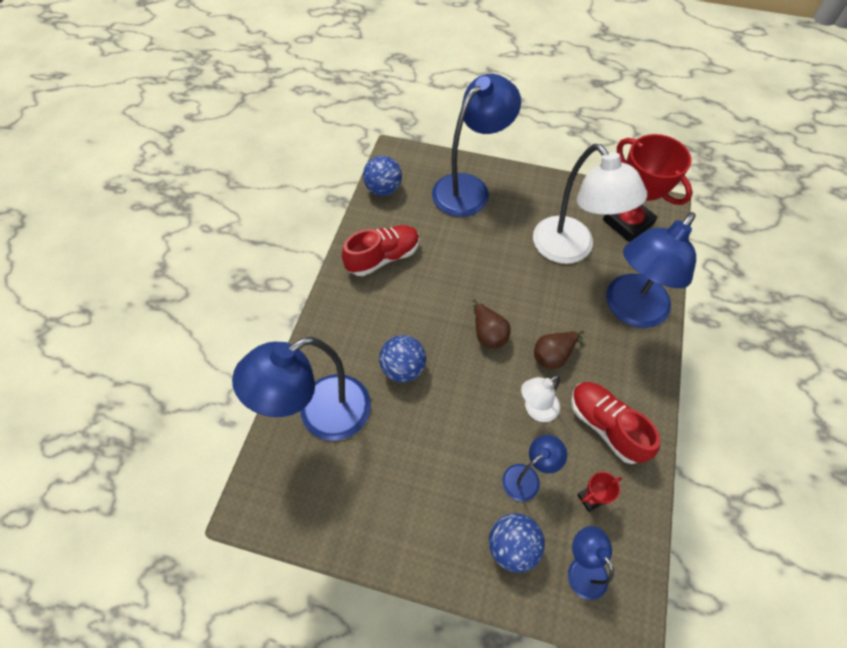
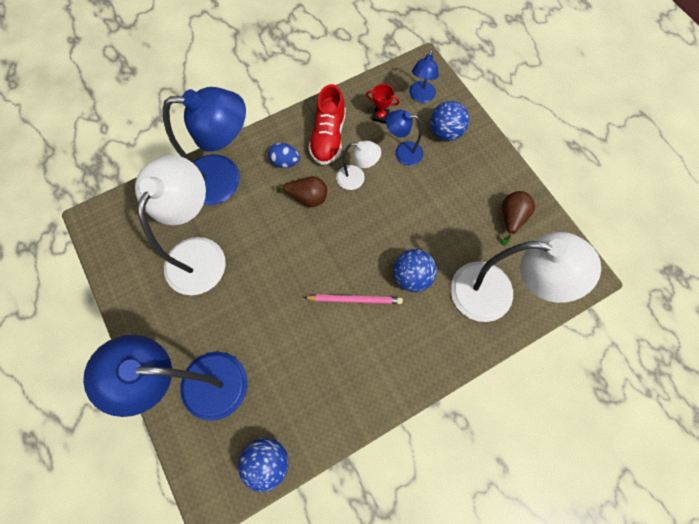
camera: 135 degrees left, 10 degrees up
blue lamp [232,337,371,441] -> white lamp [451,232,601,322]
red shoe [342,225,420,276] -> none
brown pear [472,299,511,348] -> brown pear moved to [502,191,535,246]
red trophy [603,134,693,242] -> none
none -> blue egg [268,143,300,168]
none -> pink pencil [303,295,403,304]

